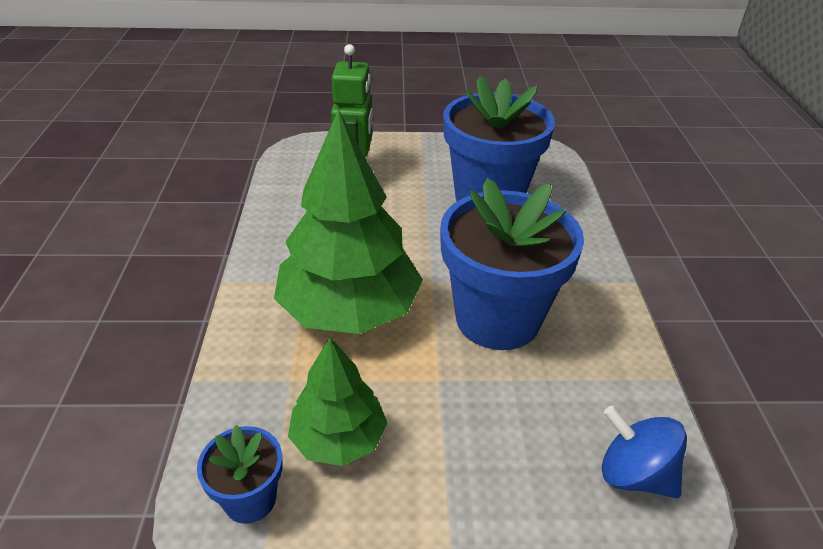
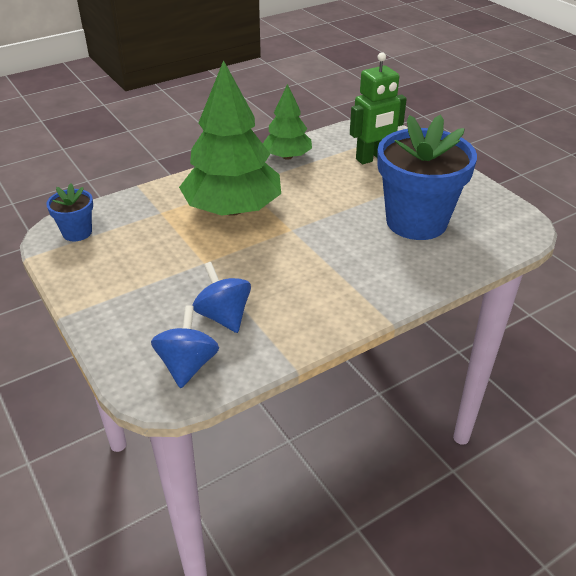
camera: 60 degrees right, 0 degrees up
green tree [288,337,387,466] -> green tree moved to [263,84,312,160]
blue flower pot [440,178,584,350] -> none
none -> blue spinning top [193,262,251,333]

